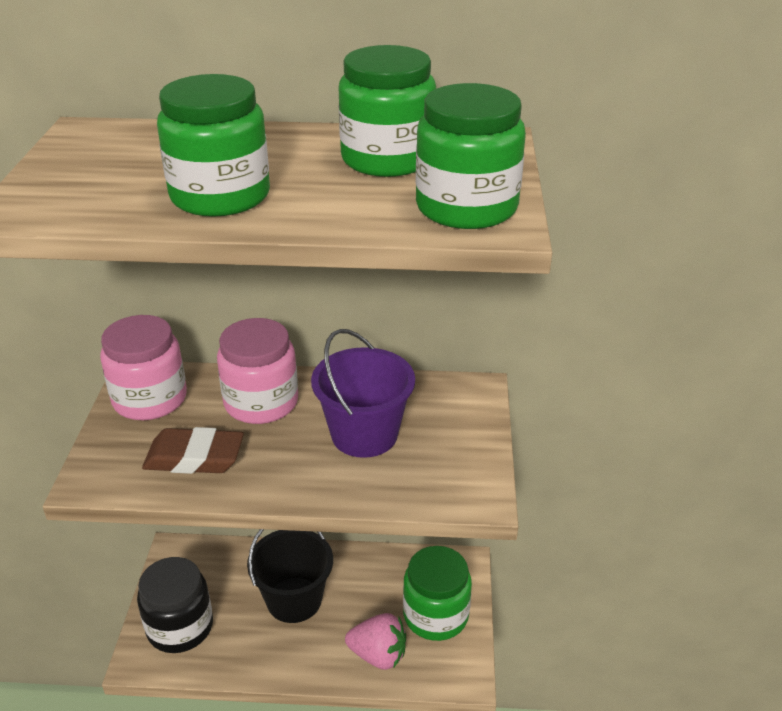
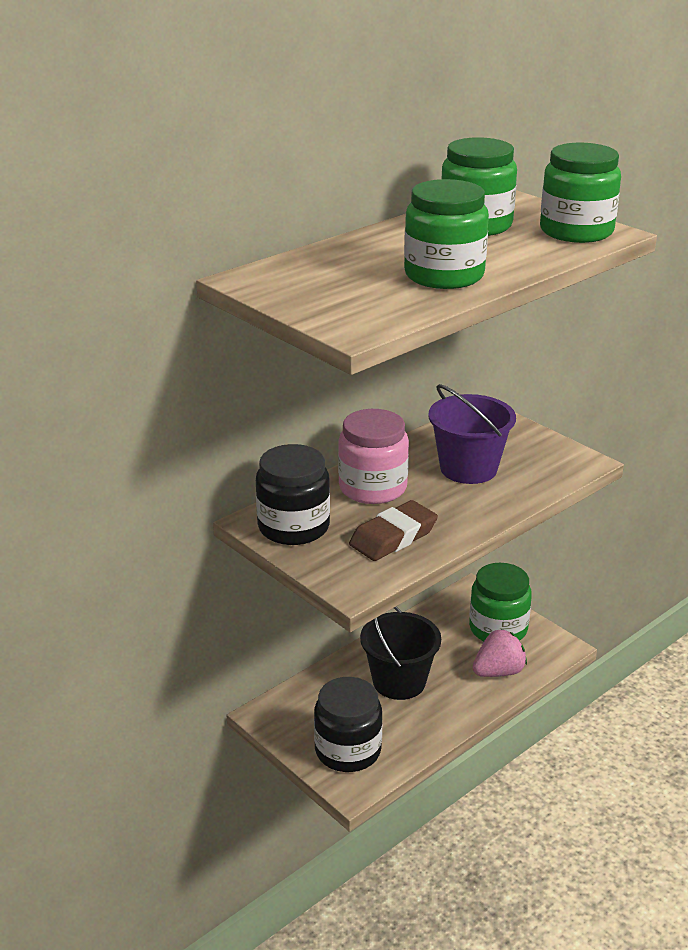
camera: 45 degrees left, 5 degrees down
pink jar [100,315,187,420] -> black jar [256,444,330,545]

